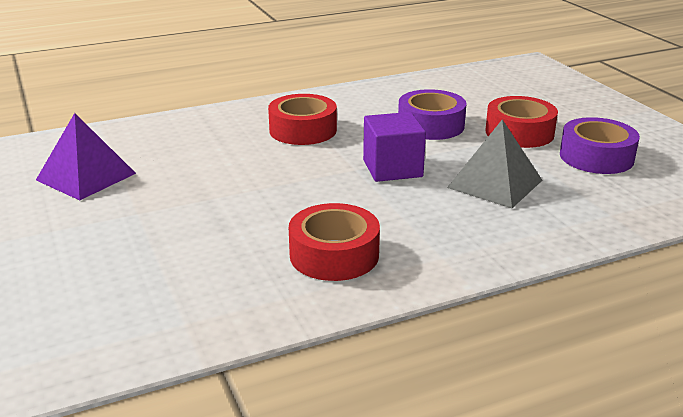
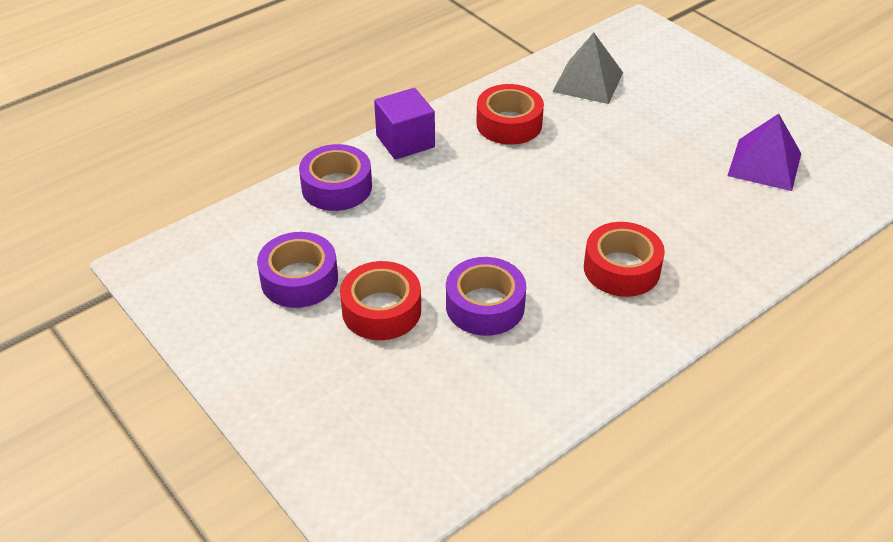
camera: 165 degrees right, 15 degrees up
purple cube [363,112,426,182] -> purple cube moved to [374,88,435,160]
grey pyramid [447,119,542,208] -> grey pyramid moved to [552,33,623,104]
none -> purple tape [299,144,372,211]

